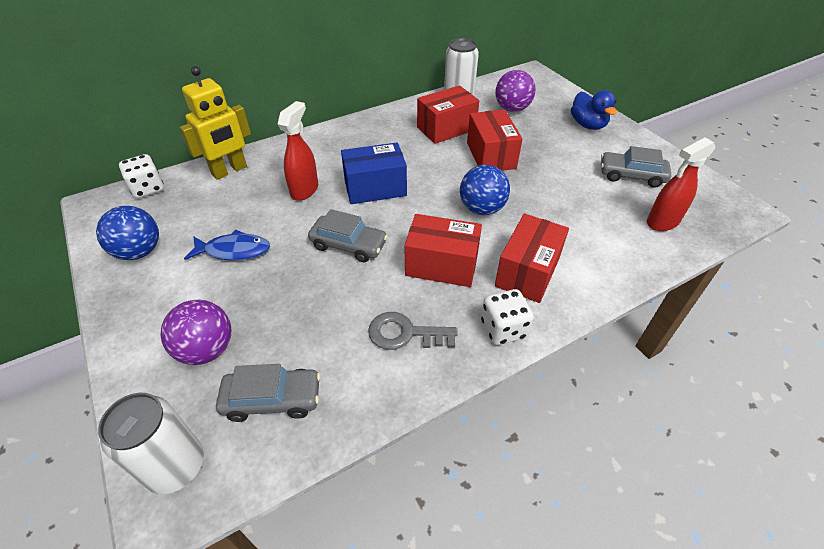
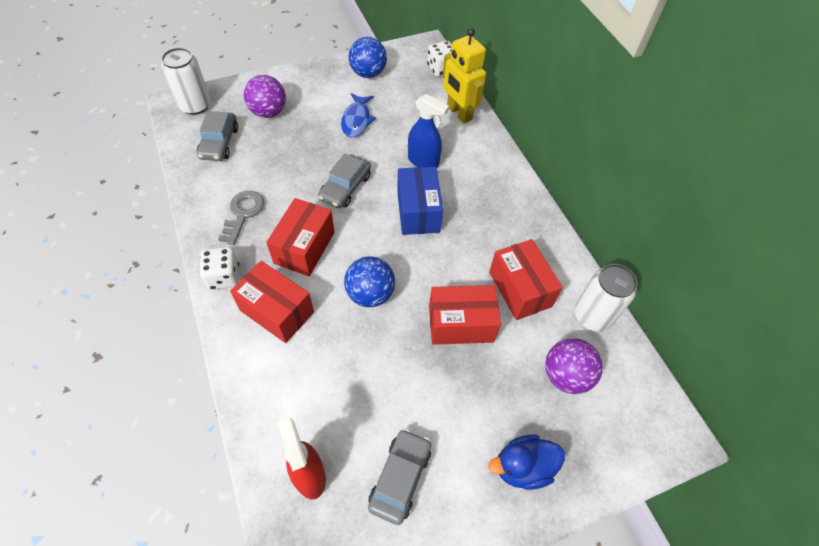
camera: 95 degrees right, 10 degrees up
red spray bottle [278,101,318,201] -> blue spray bottle [408,94,449,168]

